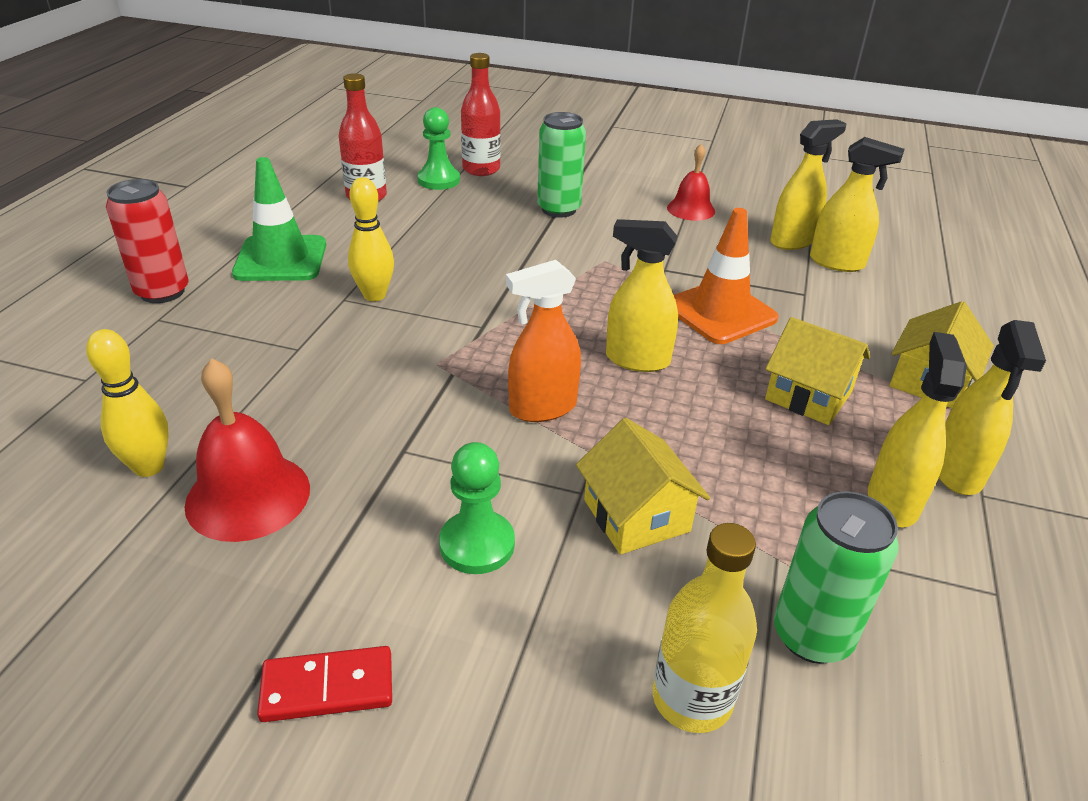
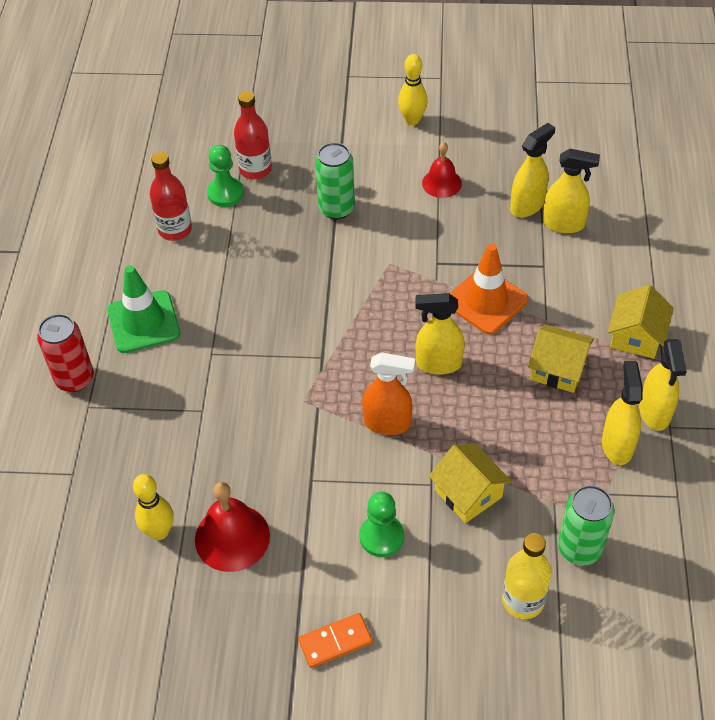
camera: 10 degrees left, 15 degrees up
red domino [257,646,392,722] -> orange domino [298,613,373,668]
yellow bowling pin [348,177,394,301] -> yellow bowling pin moved to [398,54,427,125]
orange spray bottle [506,260,581,422] -> orange spray bottle turned 135 degrees counterclockwise [362,352,415,435]

